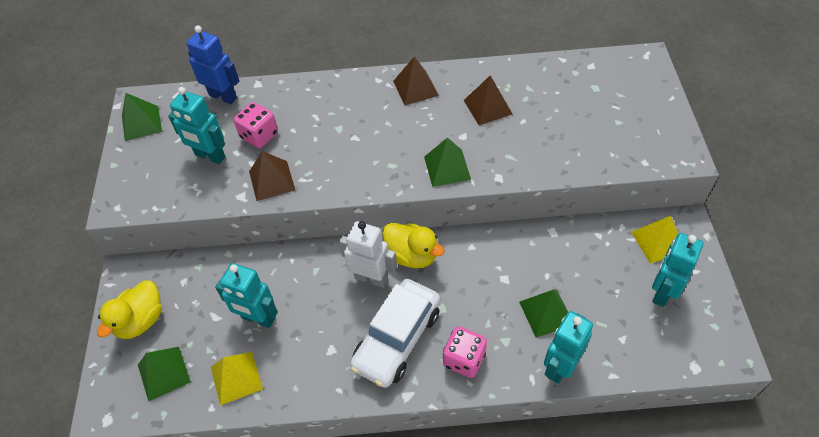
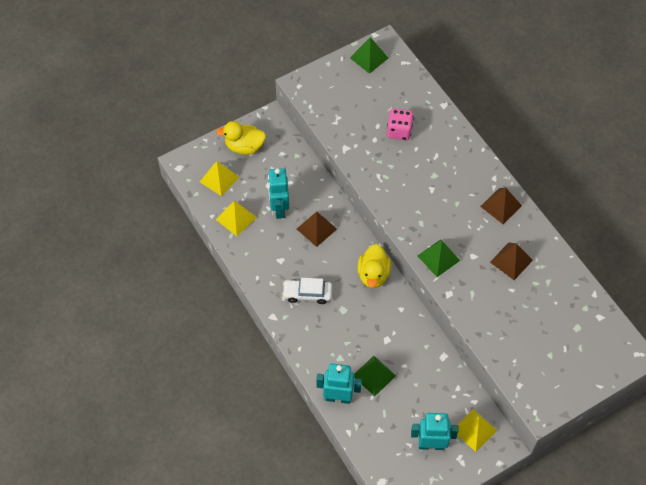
camera: 60 degrees right, 5 degrees up
green pyramid [138,347,191,402] -> yellow pyramid [200,161,239,196]
turquoise robot [168,87,225,164] -> none
blue robot [187,25,239,104] -> none
brown pyramid [249,151,295,201] -> brown pyramid moved to [297,211,337,247]
white robot [339,221,397,288] -> none
white car [350,279,440,388] -> white car [282,278,332,304], size x0.62
pink dice [443,326,487,378] -> none

